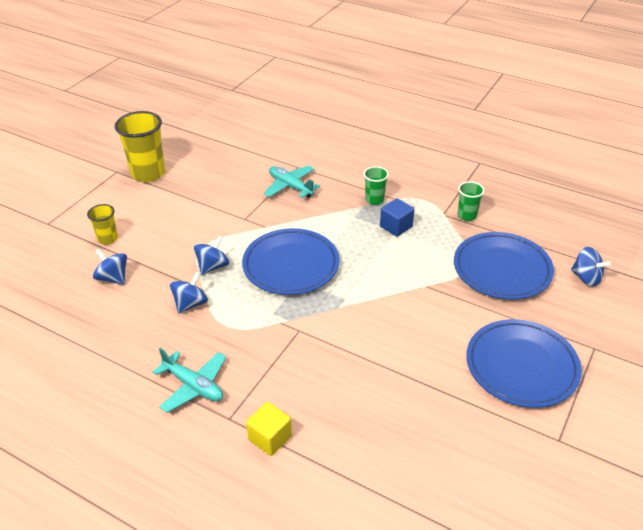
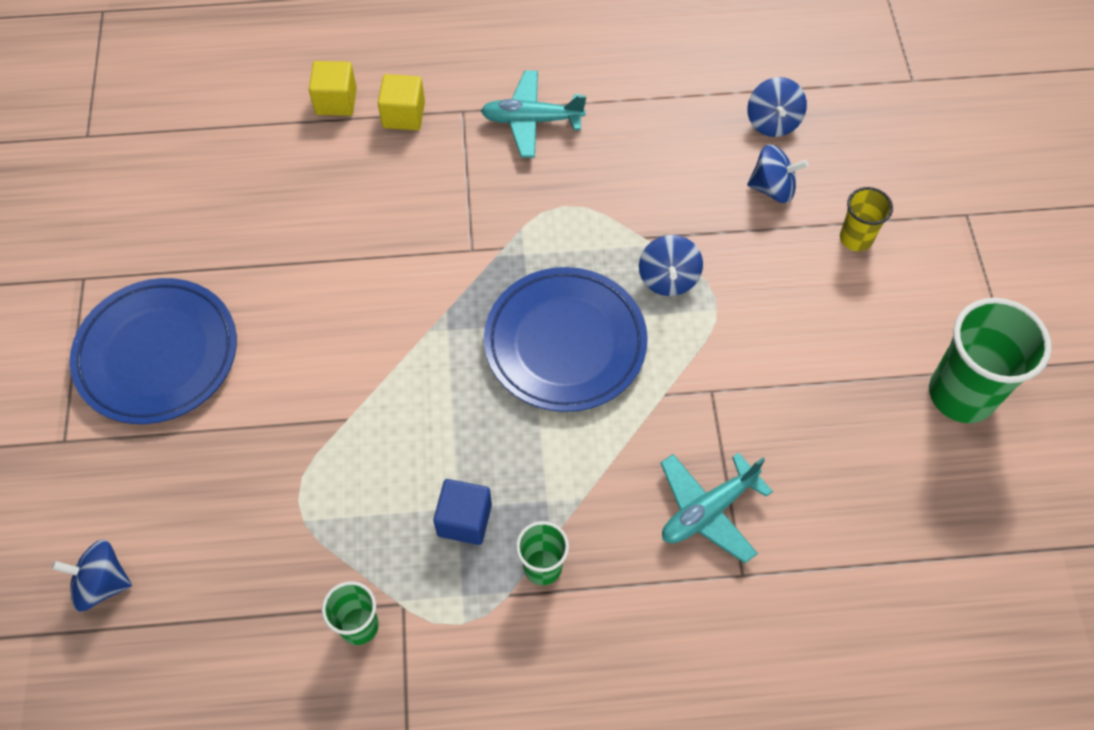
camera: 145 degrees right, 20 degrees up
yellow cup [115,111,165,182] -> green cup [929,298,1052,423]
blue spinning top [170,272,208,313] -> blue spinning top moved to [747,77,807,137]
turquoise plane [264,165,320,198] -> turquoise plane turned 135 degrees clockwise [661,453,773,563]
blue plate [454,232,554,300] -> none
none -> yellow cube [309,61,357,116]

